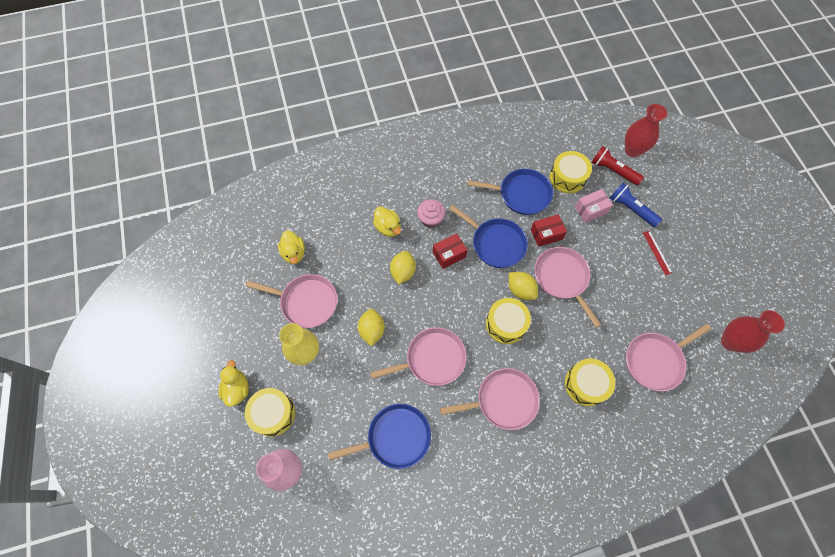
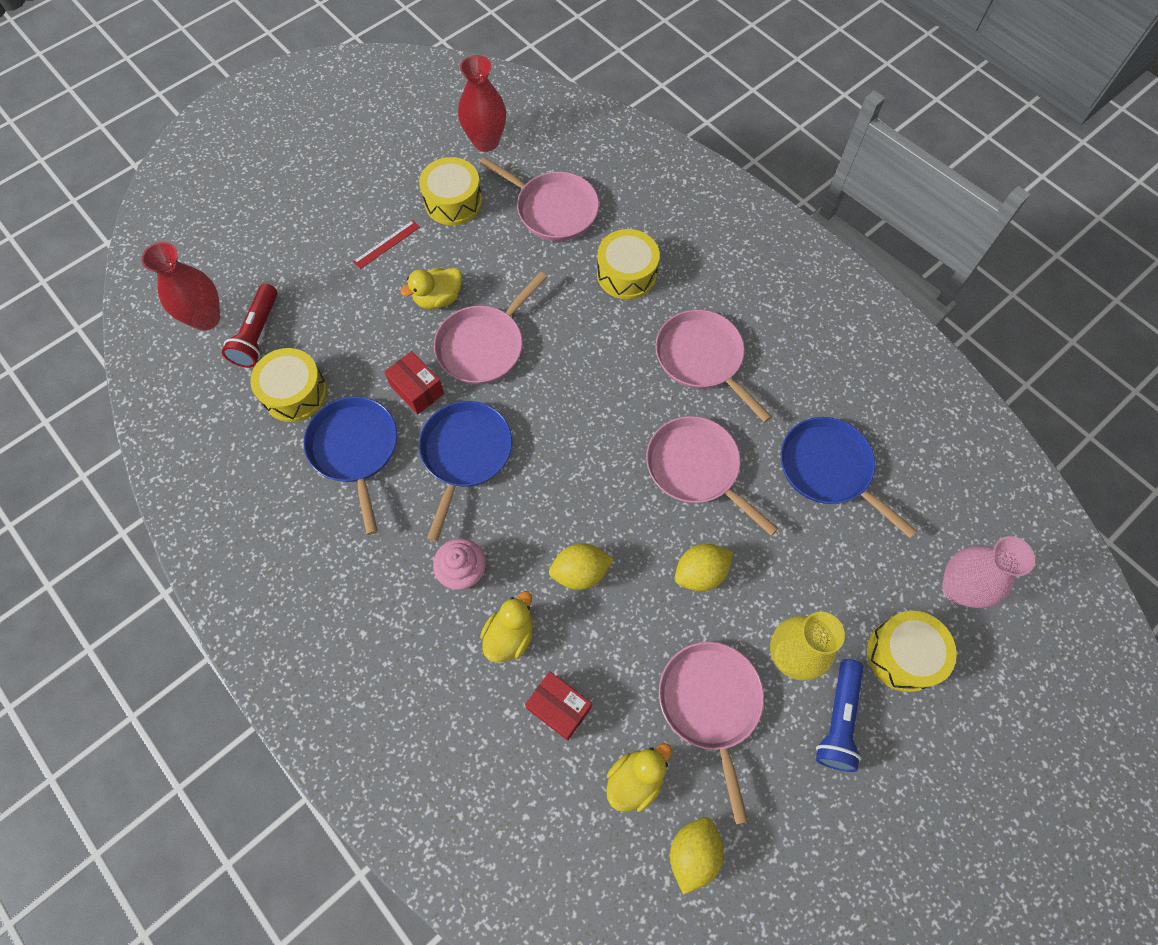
camera: 115 degrees left, 0 degrees up
yellow duck [219,360,249,407] -> yellow duck moved to [400,268,462,309]
red box [433,233,467,269] -> red box moved to [525,671,592,741]
yellow drum [486,298,531,344] -> yellow drum moved to [419,157,482,225]
yellow lemon [509,272,538,300] -> yellow lemon moved to [670,817,724,895]
pink box [575,189,613,223] -> none
blue flashlight [610,183,662,227] -> blue flashlight moved to [816,659,863,772]

